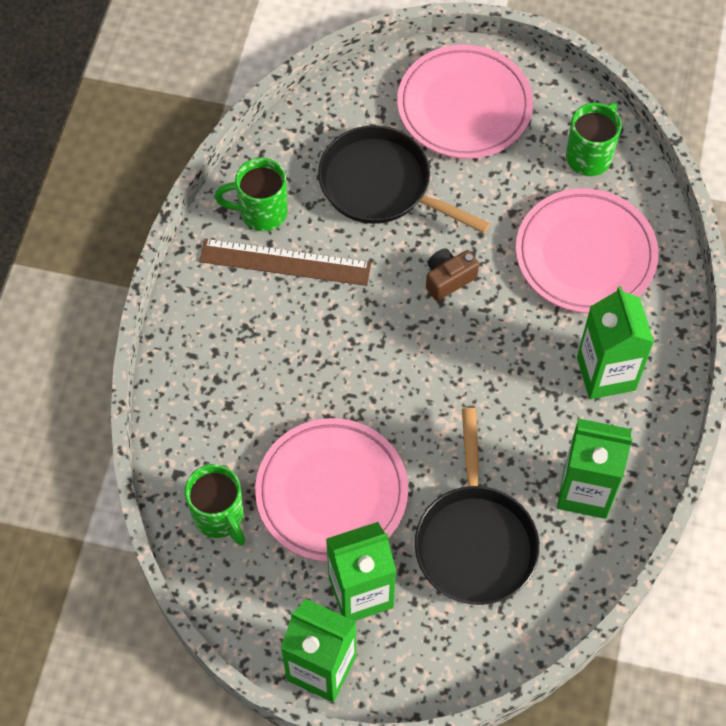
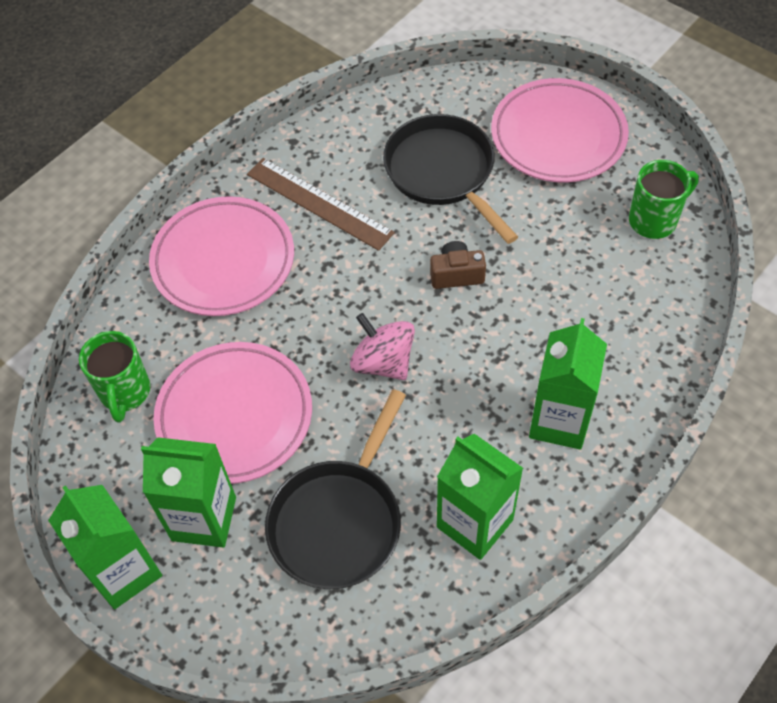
camera: 30 degrees right, 5 degrees down
green mug [215,158,287,231] -> none
pink plate [516,188,659,314] -> pink plate moved to [149,196,294,316]
none -> pink spinning top [350,313,415,380]

